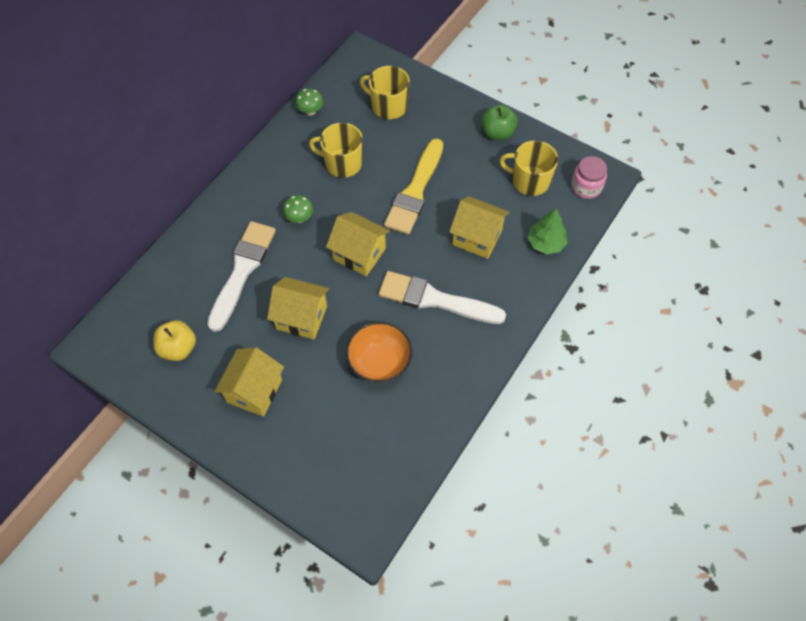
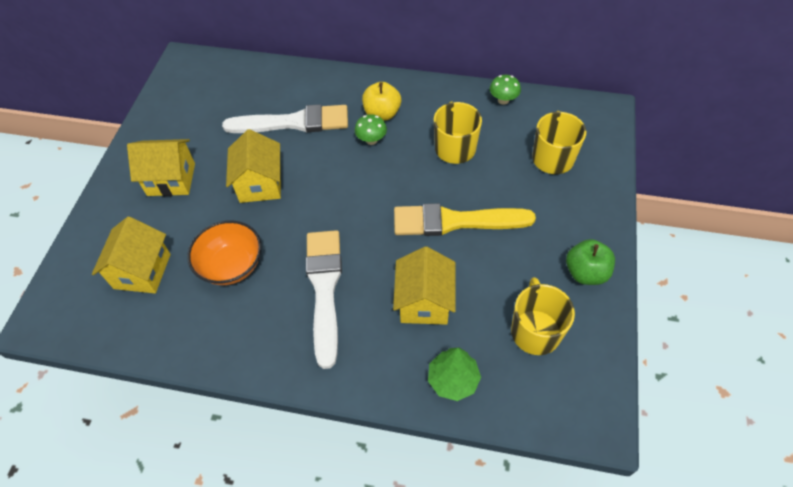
camera: 70 degrees right, 5 degrees down
yellow apple [153,320,196,361] -> yellow apple moved to [362,82,401,121]
yellow house [326,212,390,276] -> yellow house moved to [92,217,171,293]
pink jar [571,156,607,199] -> none

